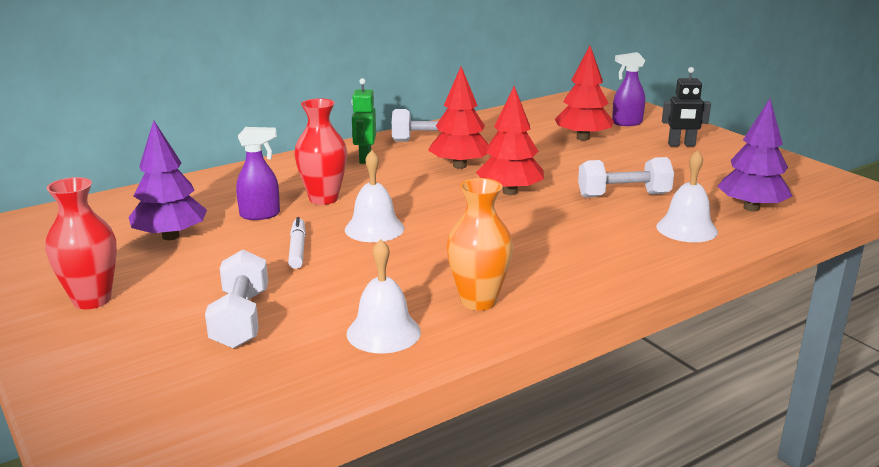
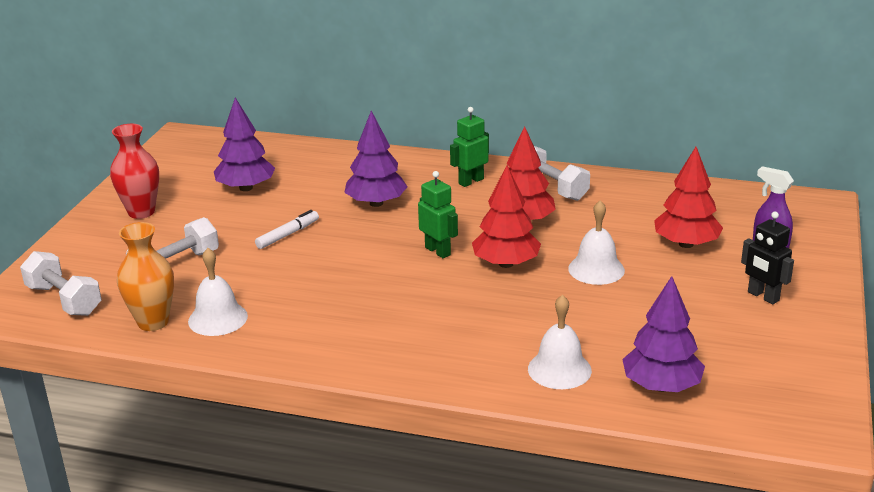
camera: 50 degrees right, 5 degrees up
purple spray bottle [236,127,280,220] -> none
red vase [294,98,347,205] -> purple tree [344,111,408,207]
white bell [345,150,404,242] -> white bell moved to [568,200,625,285]
orange vase [447,178,513,311] -> orange vase moved to [117,222,174,331]
white dumbbell [578,157,674,198] -> white dumbbell moved to [20,251,102,316]
none -> green robot [418,171,458,258]

